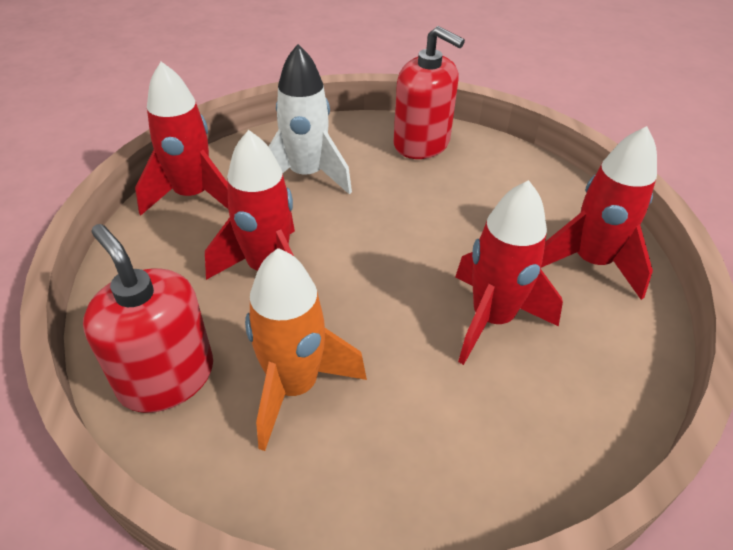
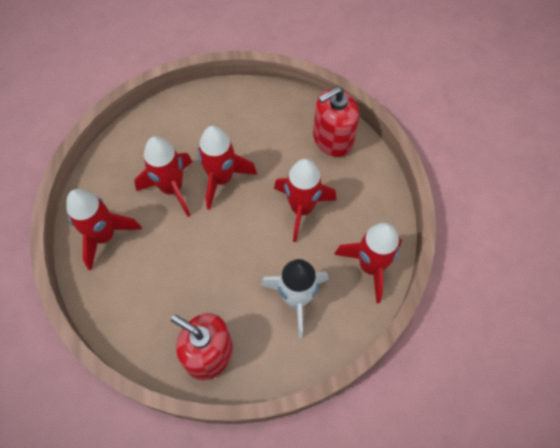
camera: 175 degrees right, 20 degrees up
red soap dispenser [83,224,213,413] -> red soap dispenser turned 105 degrees clockwise [313,87,359,157]
orange rocket [245,248,367,451] -> none
none -> red rocket [198,126,257,210]

